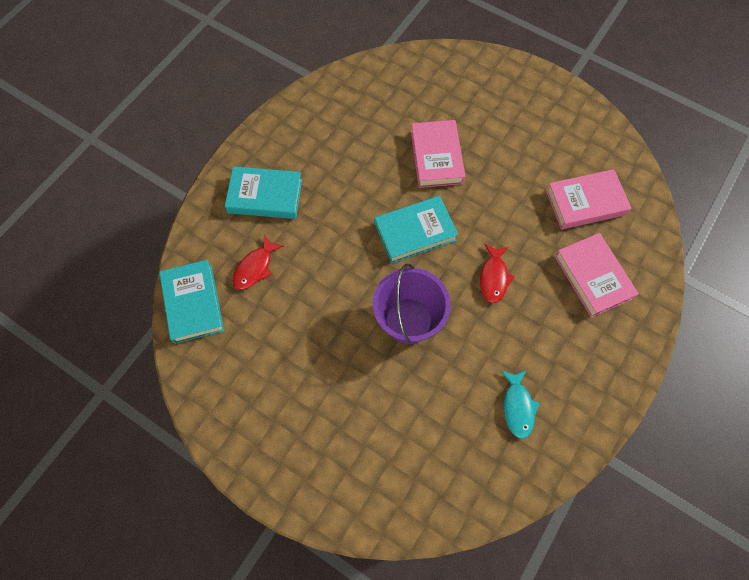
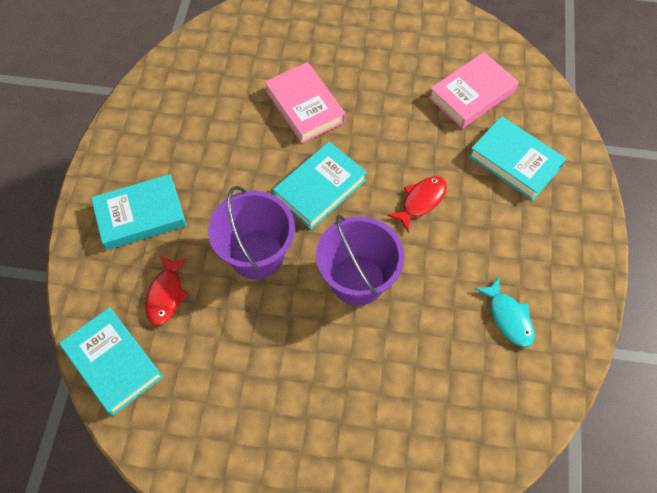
camera: 25 degrees left, 5 degrees down
red fish [480,244,515,303] -> red fish turned 120 degrees counterclockwise [387,176,447,232]
pink book [554,233,639,318] -> turquoise book [469,116,566,200]
none -> purple bucket [208,186,295,279]

